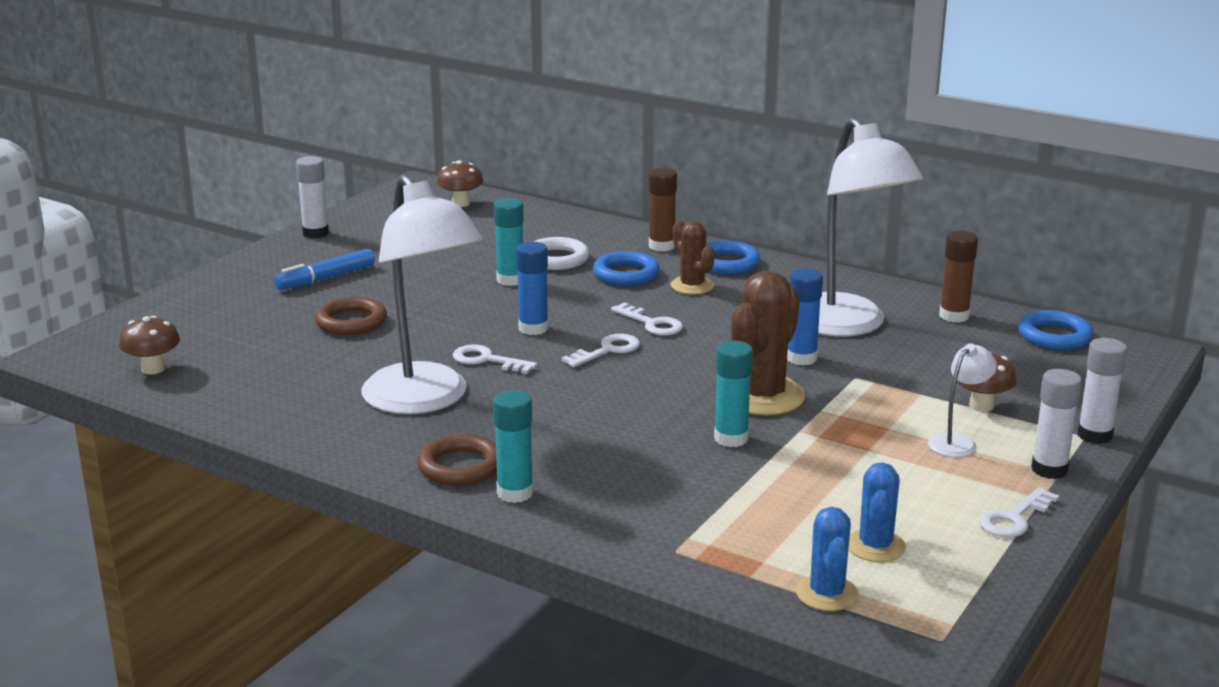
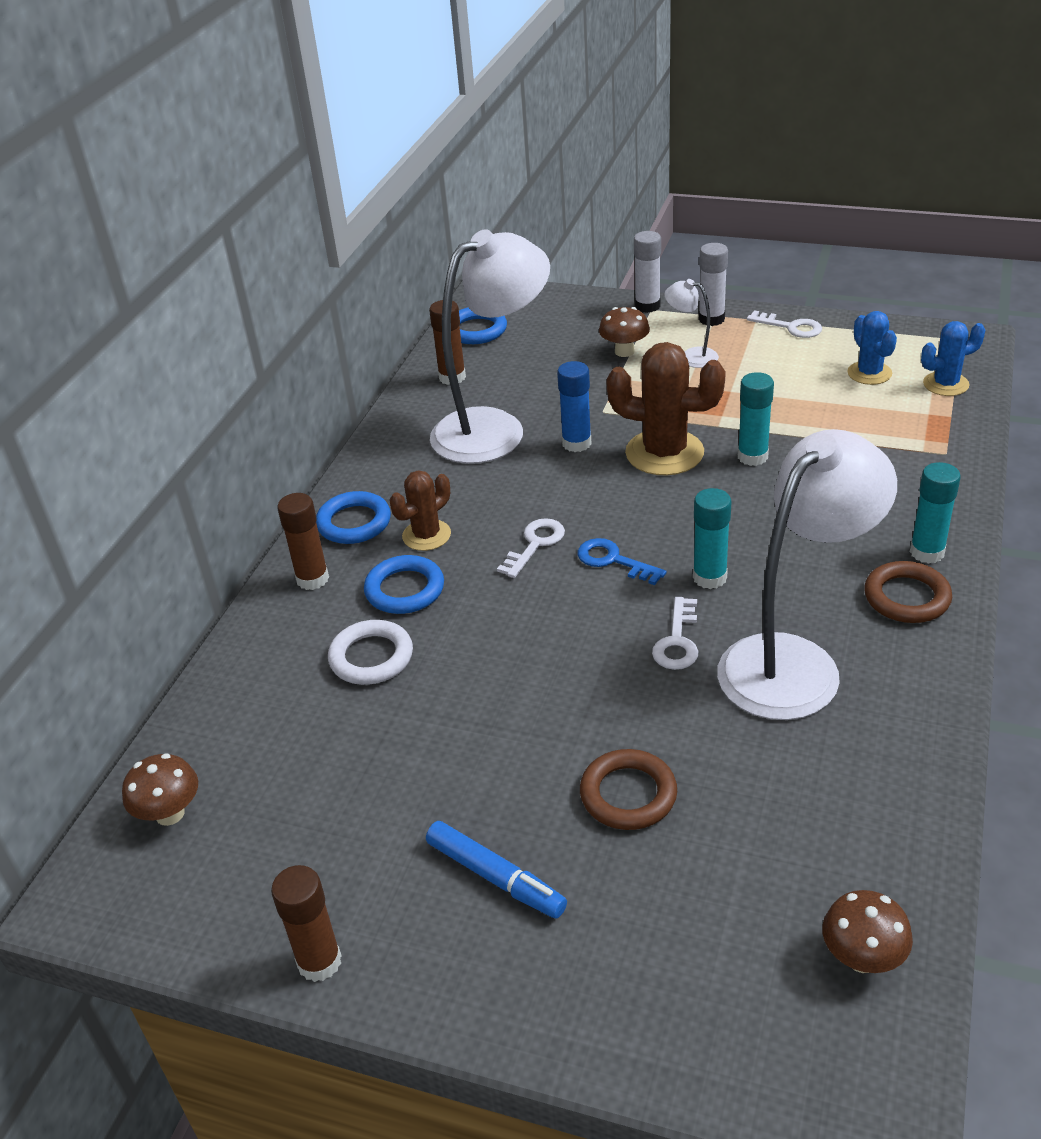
camera: 100 degrees left, 15 degrees up
white glue stick [296,156,329,238] -> brown glue stick [271,865,342,982]
turquoise glue stick [494,198,524,286] -> turquoise glue stick moved to [693,488,732,589]
blue glue stick [516,242,548,335] -> none
white key [562,334,640,367] -> blue key [578,538,667,585]
blue cactus [849,462,906,562] -> blue cactus turned 75 degrees clockwise [848,311,897,385]

